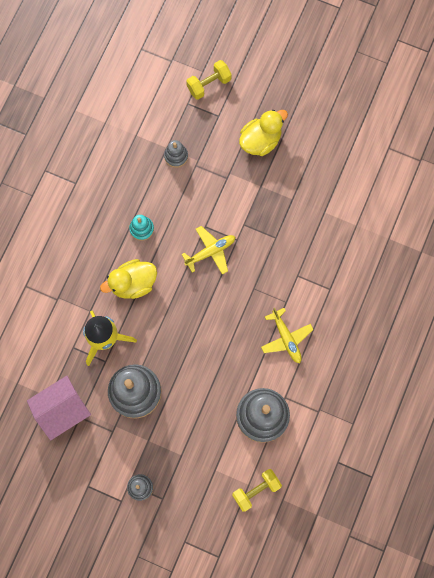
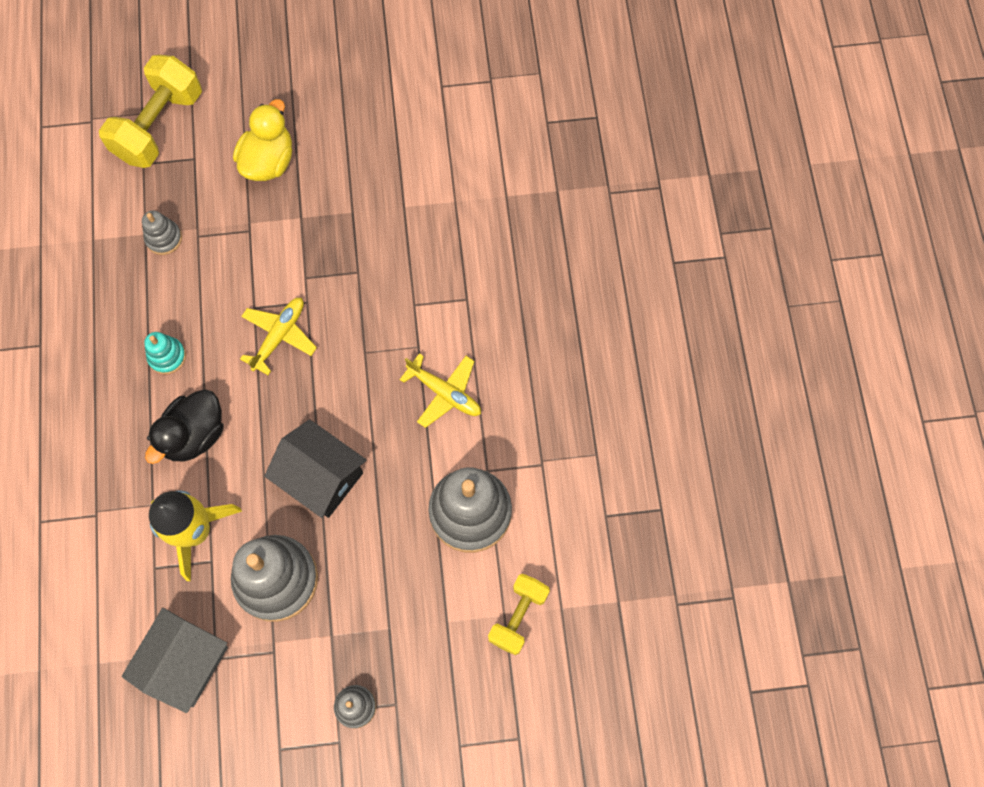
camera: 30 degrees left, 5 degrees down
pink house [27,376,91,440] -> grey house [122,608,228,713]
yellow duck [100,259,157,299] -> black duck [145,389,224,464]
yellow dumbbell [186,60,232,100] -> yellow dumbbell [99,55,202,168], size x1.65
none -> black house [264,419,366,518]

